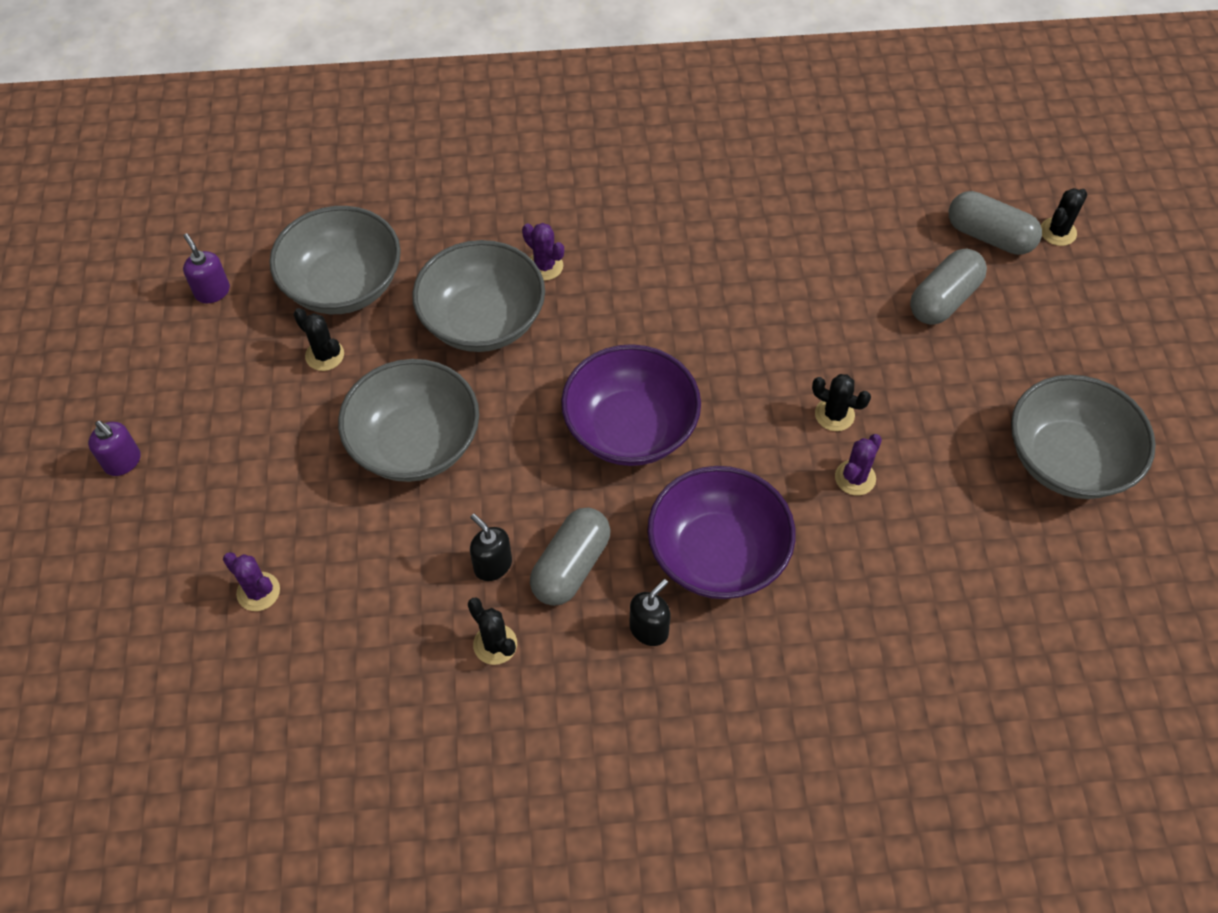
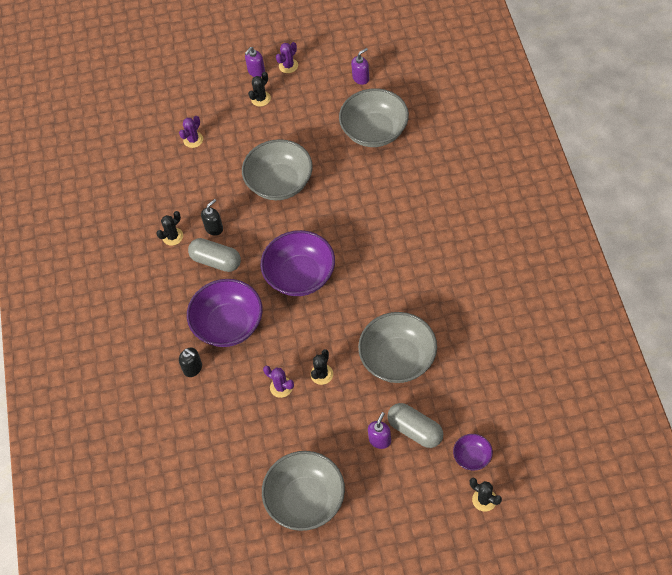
camera: 90 degrees right, 0 degrees up
black cactus [294,308,344,371] -> black cactus moved to [248,72,271,106]
grey bowl [412,240,545,352] -> grey bowl moved to [358,312,437,383]
purple cactus [522,223,564,281] -> purple cactus moved to [276,42,298,73]
black soap dispenser [629,579,671,646] -> black soap dispenser moved to [179,348,202,377]
grey capsule [949,191,1042,255] -> purple bowl [453,434,493,471]
none -> purple soap dispenser [368,412,391,449]

